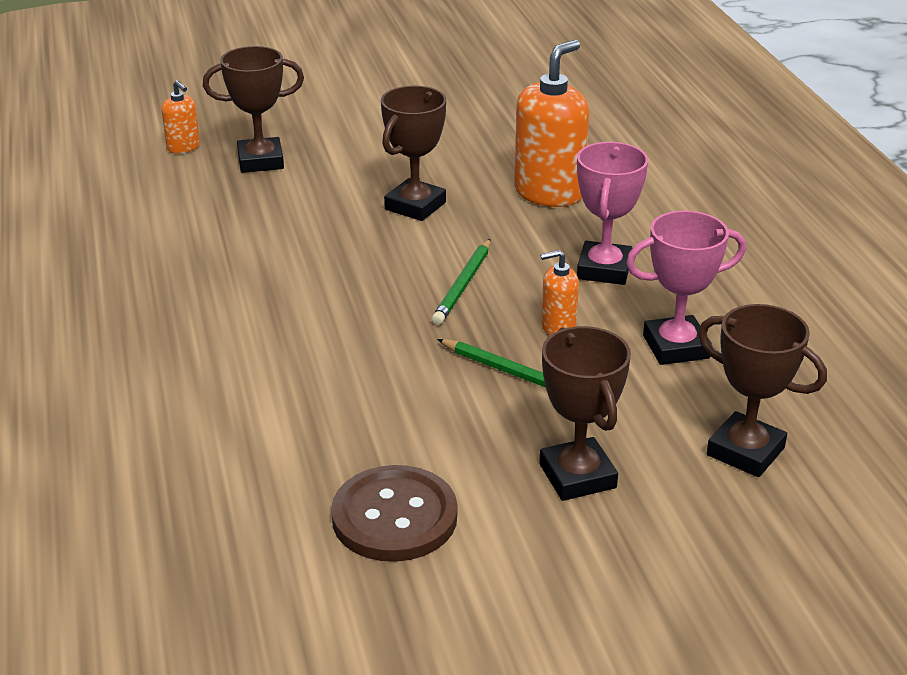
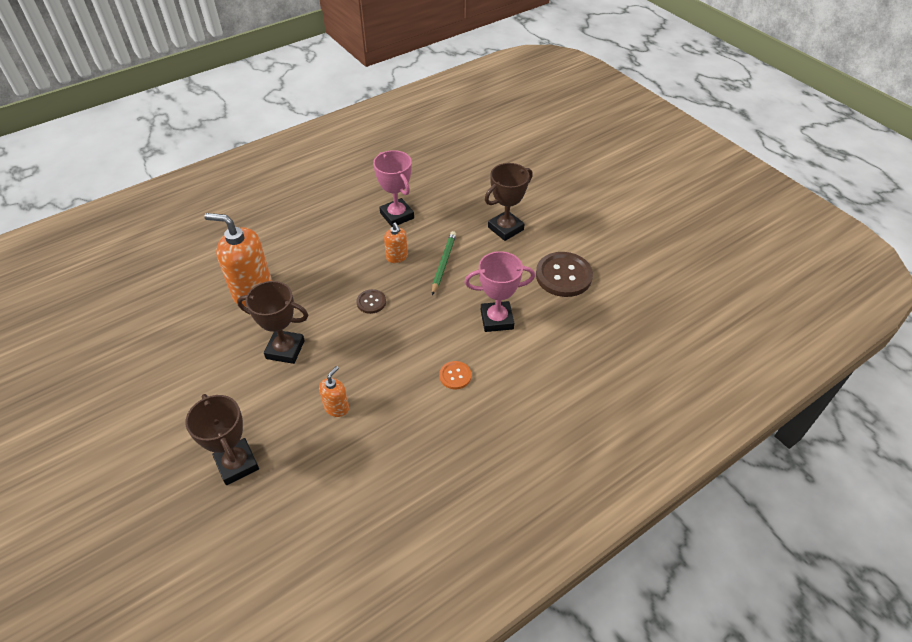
camera: 110 degrees left, 15 degrees up
orange soap dispenser [162,80,200,154] -> orange soap dispenser moved to [319,366,349,417]
green pencil [432,239,491,325] -> brown button [356,289,386,314]
pink trophy [577,142,648,285] -> pink trophy moved to [464,251,535,332]
brown trophy [698,304,827,477] -> none
none -> orange button [439,361,471,390]

